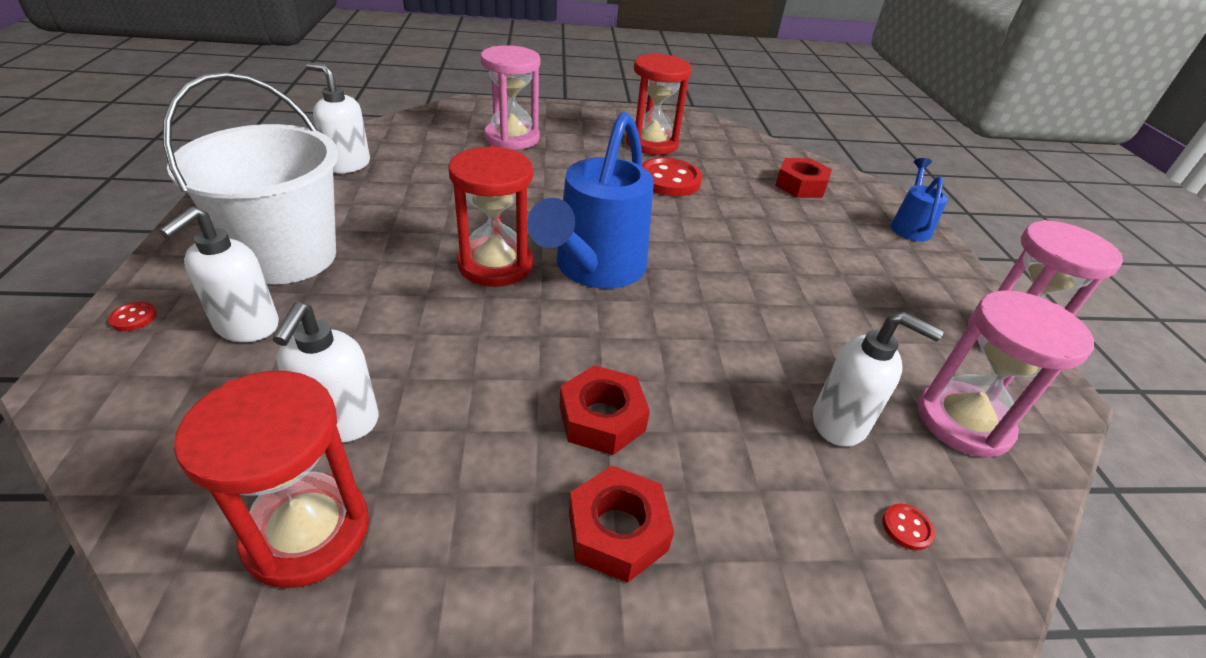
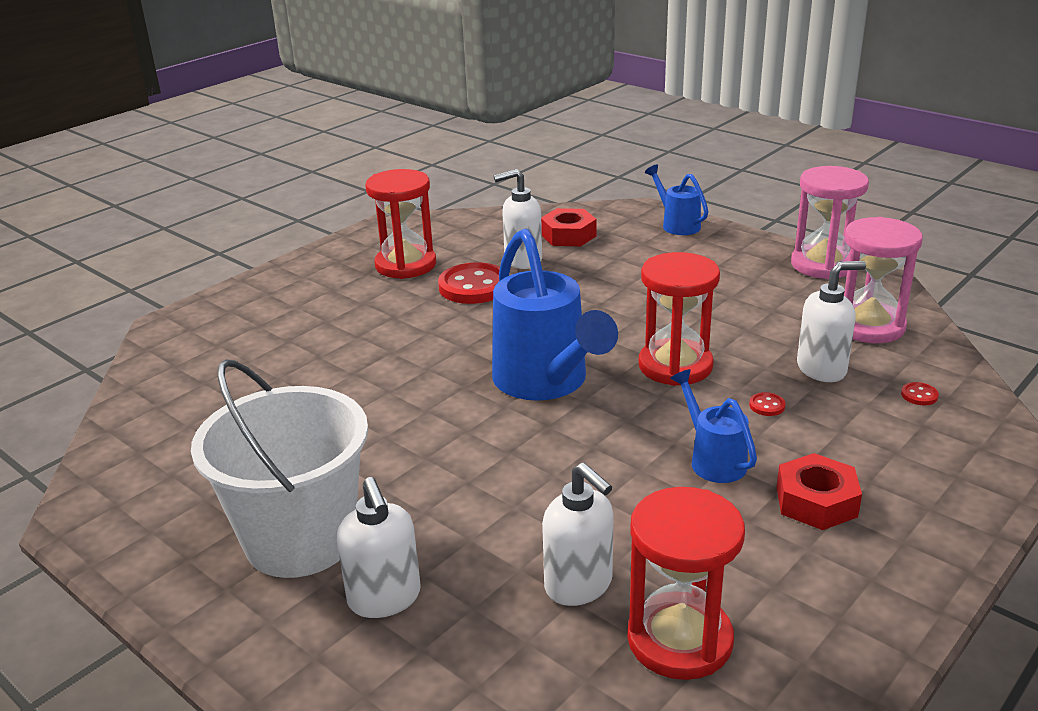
camera: 40 degrees left, 10 degrees down
red button [108,302,157,331] -> red button moved to [749,392,786,416]
white soap dispenser [306,62,370,173] -> white soap dispenser moved to [494,169,542,269]
red hourglass [448,146,533,287] -> red hourglass moved to [639,252,720,386]
pink hourglass [481,45,540,150] -> none
red nut [559,365,650,455] -> blue watering can [670,369,757,483]

